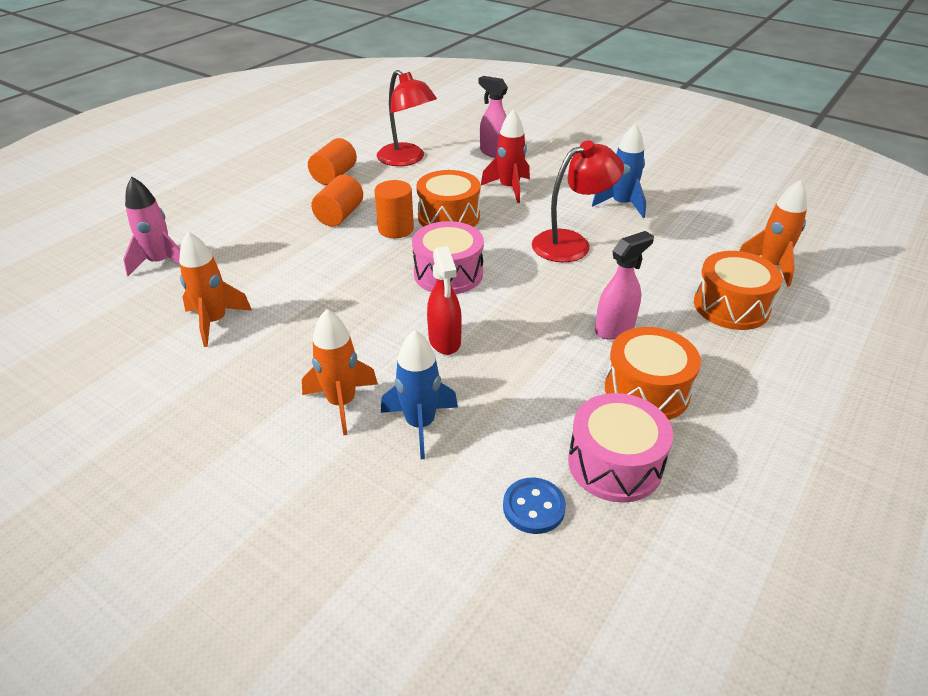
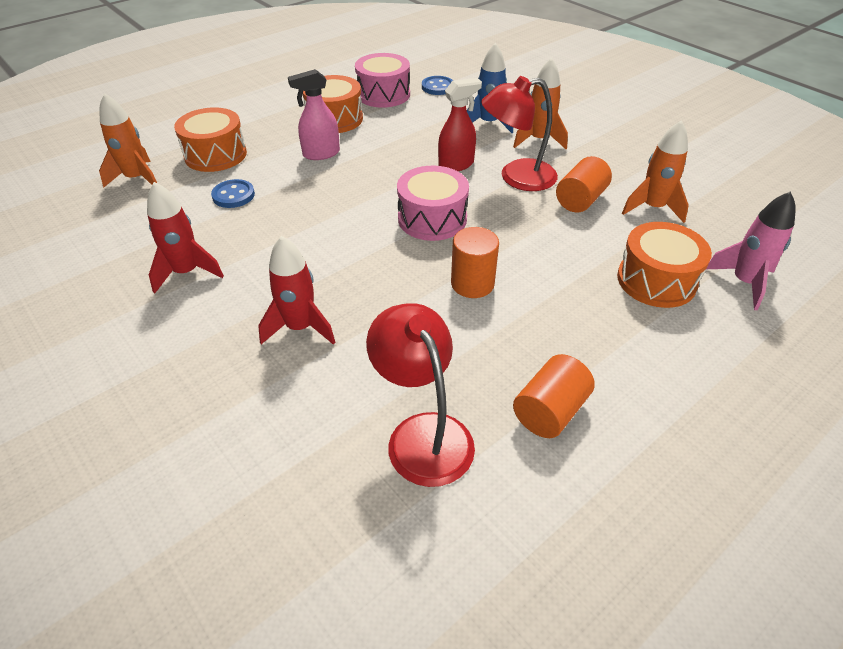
camera: 165 degrees left, 5 degrees up
orange cylinder [311,175,363,226] -> orange cylinder moved to [556,156,612,213]
orange drum [416,170,480,227] -> orange drum moved to [617,222,712,308]
red spray bottle [427,246,462,355] -> red spray bottle turned 60 degrees clockwise [438,78,482,171]
pink spray bottle [478,76,508,158] -> none
red lamp [532,140,624,263] -> red lamp moved to [481,76,558,191]
blue rocket [592,124,646,218] -> red rocket [147,182,224,293]
none -> blue button [211,179,255,208]

